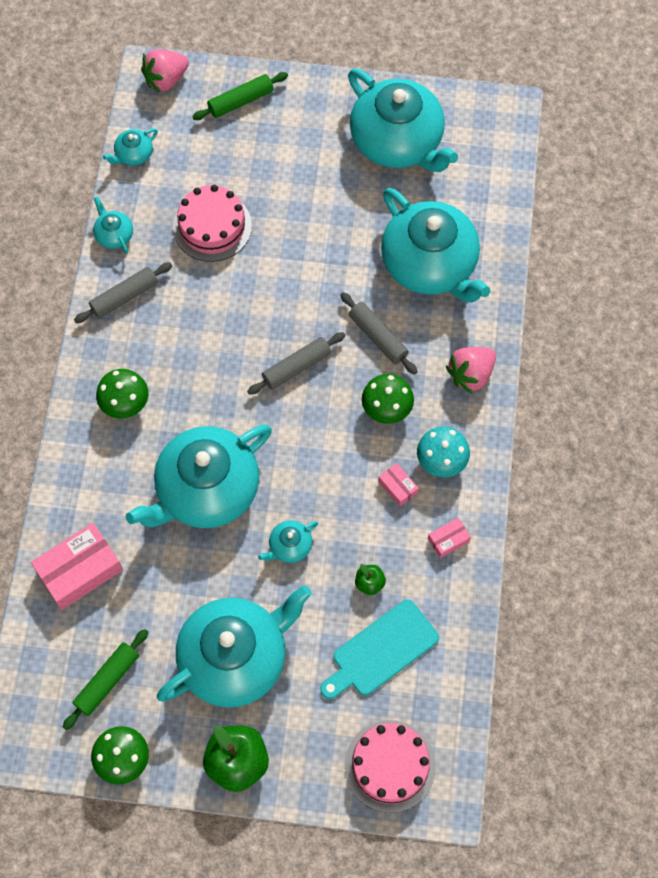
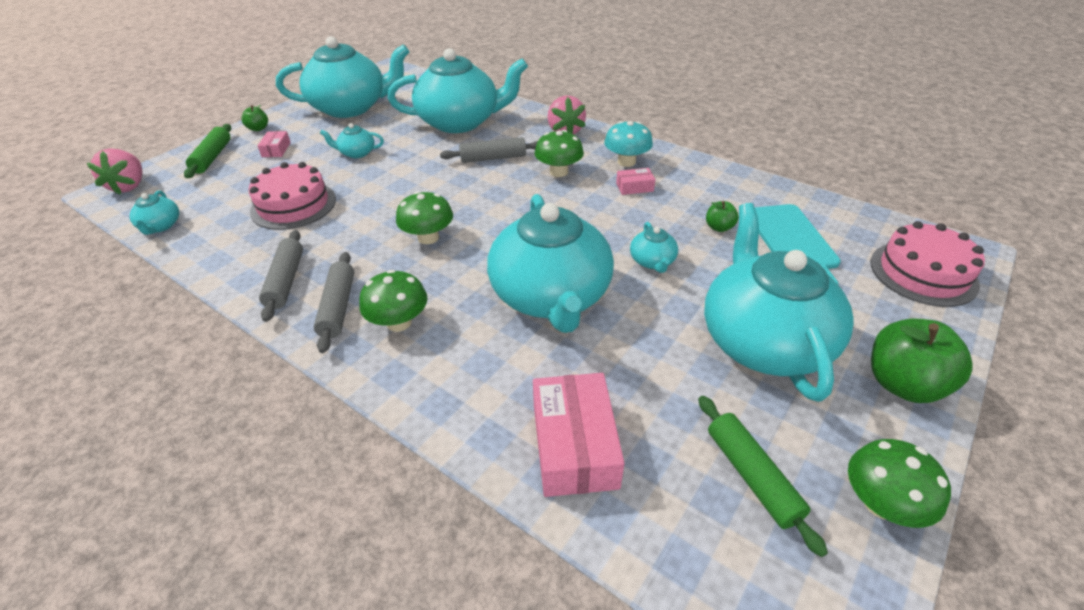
camera: 60 degrees left, 25 degrees down
turquoise teapot [93,196,133,253] -> turquoise teapot moved to [320,123,384,158]
grey rolling pin [247,332,345,395] -> grey rolling pin moved to [314,252,354,353]
pink box [428,518,471,558] -> pink box moved to [257,131,291,157]
none -> green apple [242,105,268,131]
none -> green mushroom [396,191,453,244]

